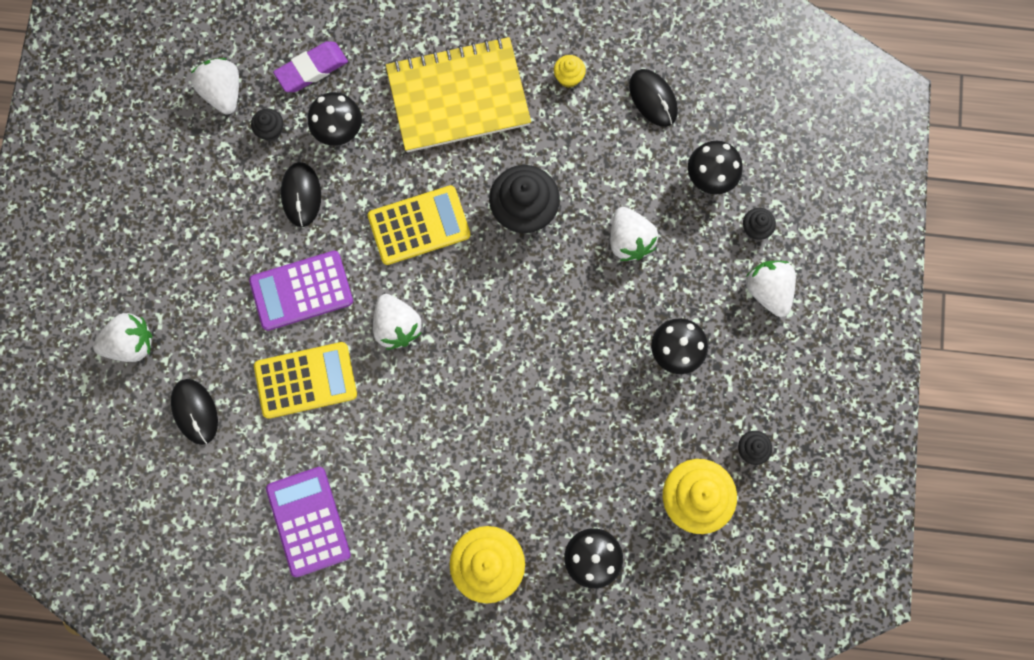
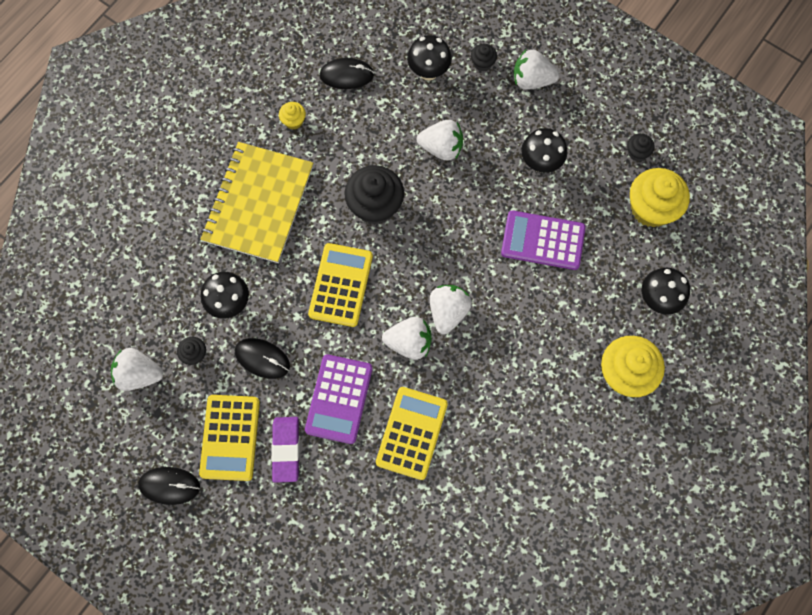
camera: 60 degrees left, 5 degrees down
white strawberry [93,313,152,362] -> white strawberry moved to [430,285,472,334]
black mouse [171,379,218,445] -> black mouse moved to [138,467,200,505]
purple calculator [266,467,351,577] -> purple calculator moved to [501,210,586,270]
purple eraser [273,41,348,92] -> purple eraser moved to [271,417,300,482]
none -> yellow calculator [199,395,260,481]

